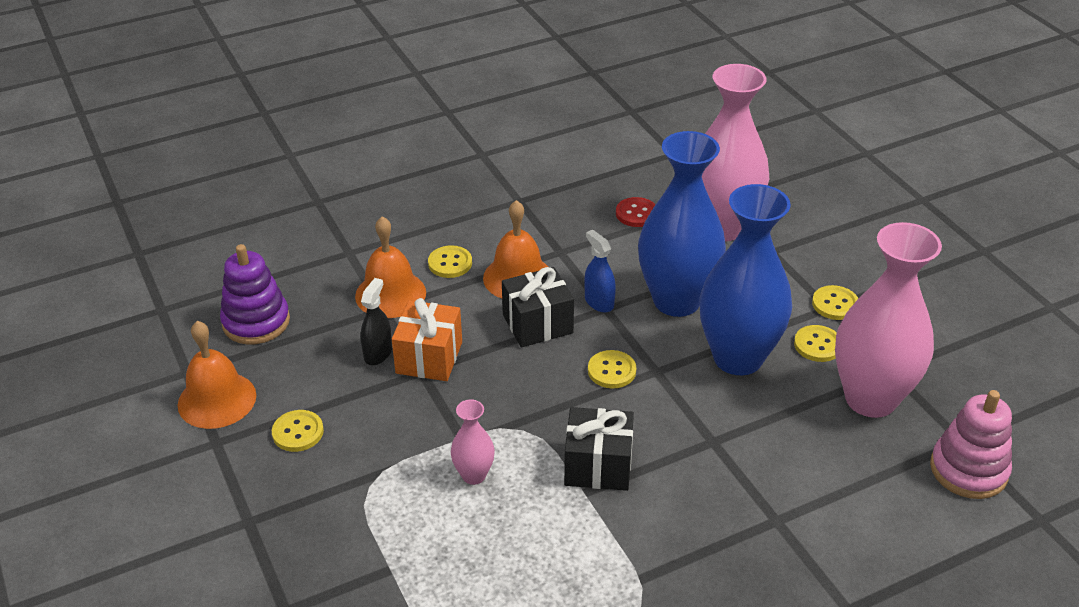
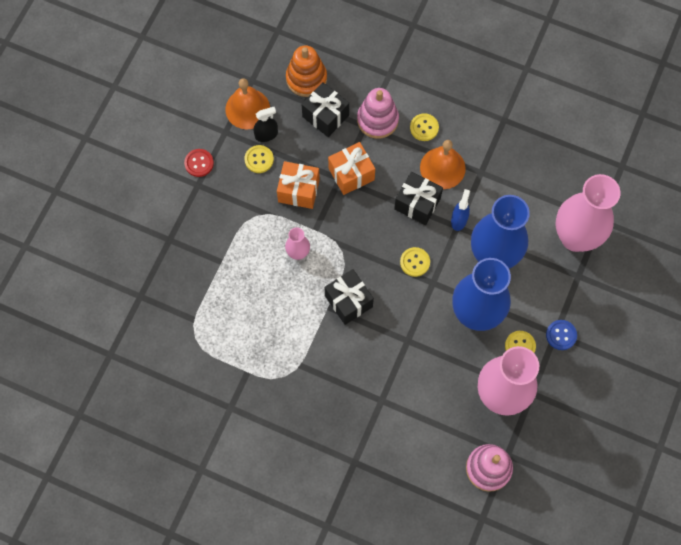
camera: 50 degrees right, 30 degrees up
purple stacking toy [220,244,290,344] -> orange stacking toy [286,45,327,97]
orange bell [355,217,426,318] -> pink stacking toy [357,88,399,139]
black spray bottle [360,278,392,365] -> black spray bottle moved to [253,107,278,142]
red button [616,197,656,227] -> red button moved to [184,149,214,177]
yellow button [812,285,858,320] -> blue button [546,320,577,350]
none -> orange gift [277,161,320,209]
none -> black gift [301,82,349,137]

